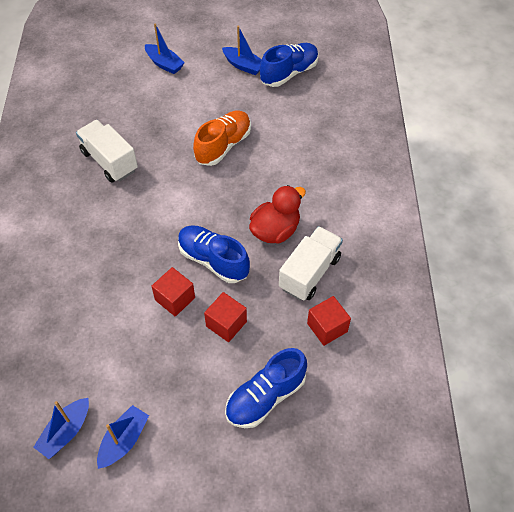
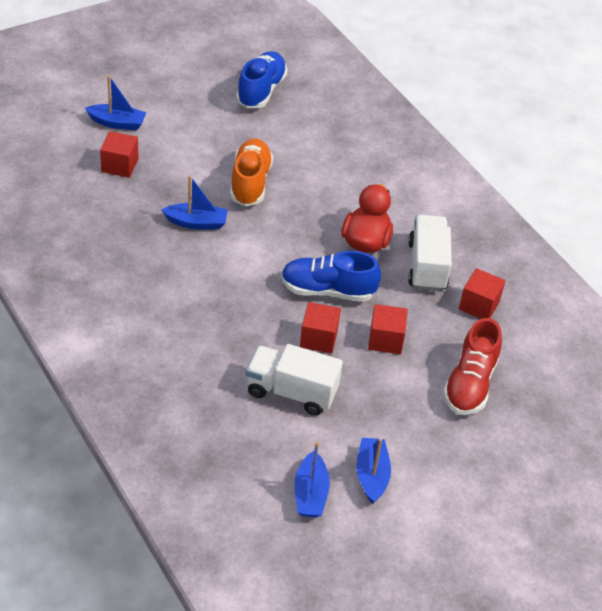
camera: 35 degrees left, 10 degrees down
white truck [76,120,138,183] -> white truck moved to [246,344,343,416]
blue boat [222,26,262,75] -> blue boat moved to [161,175,228,230]
blue shoe [225,348,307,428] -> red shoe [443,318,502,415]
none -> red cube [100,131,139,178]

